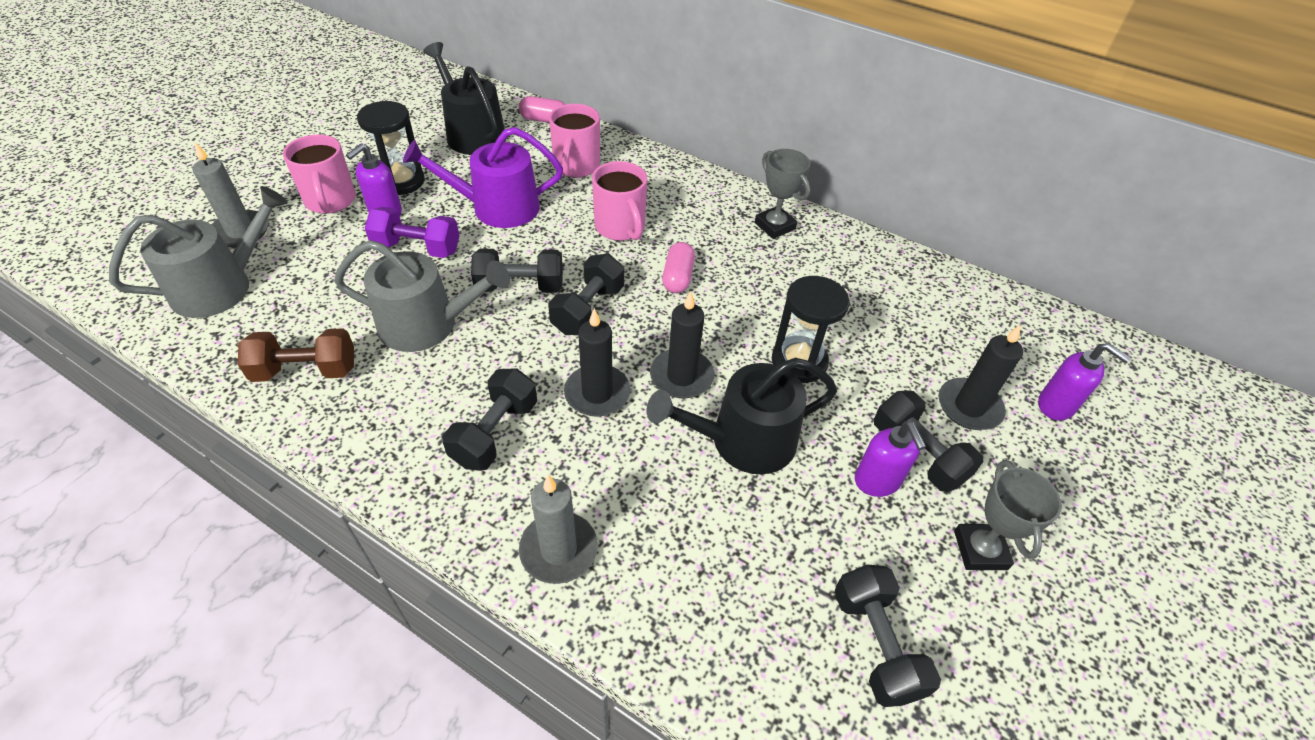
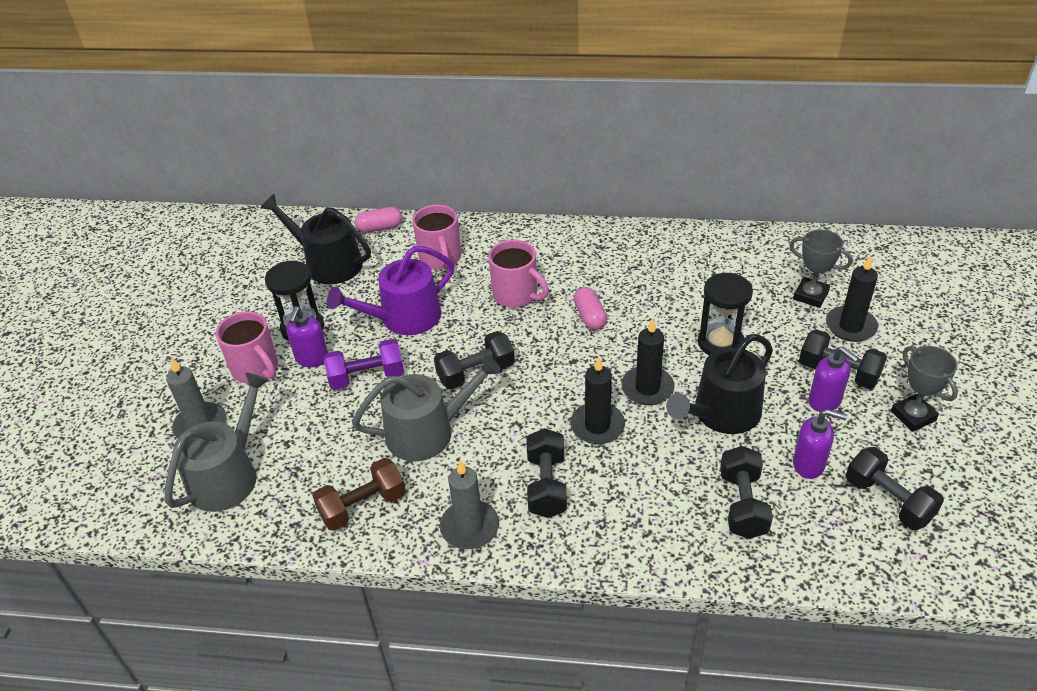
camera: 20 degrees left, 5 degrees down
grey candle [519,475,598,584] -> grey candle moved to [440,460,499,549]
black dumbbell [548,254,624,335] -> black dumbbell moved to [720,446,773,539]
grey trophy [755,149,810,239] -> grey trophy moved to [789,229,853,308]
purple soap dispenser [1038,343,1131,420] -> purple soap dispenser moved to [793,409,847,479]

